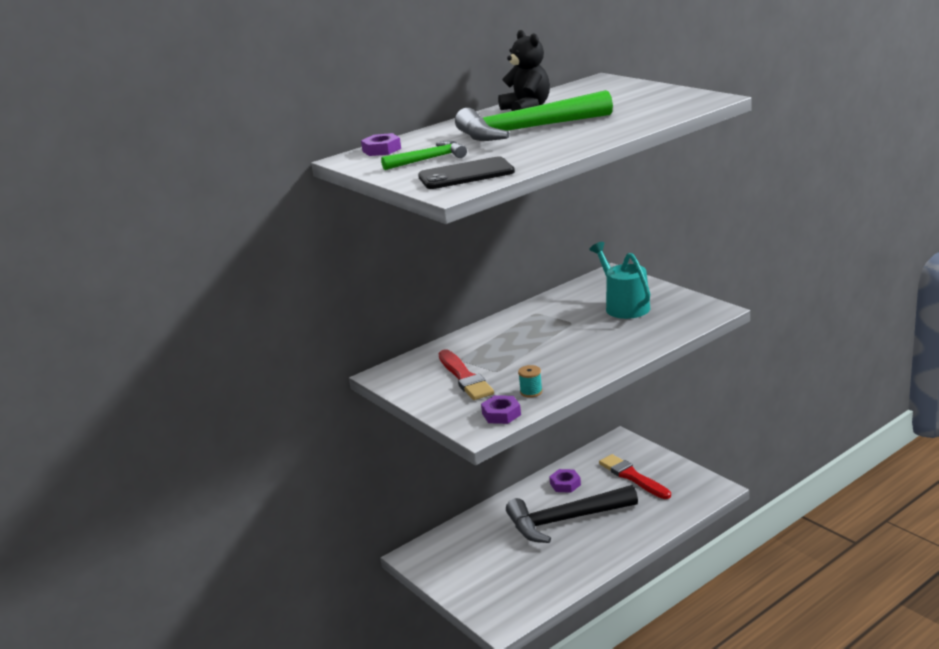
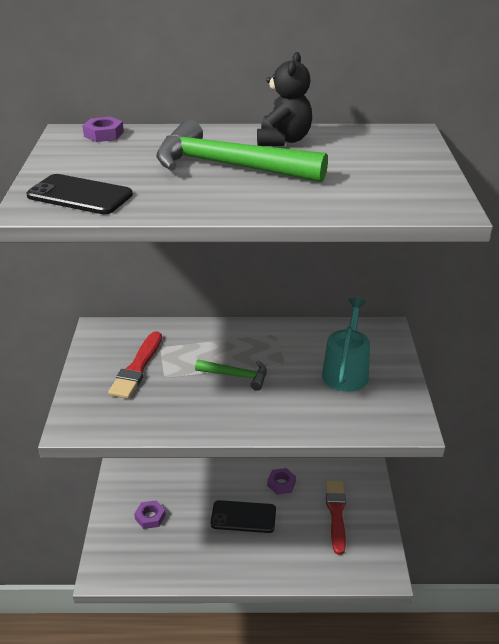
camera: 35 degrees right, 10 degrees up
green hammer [381,141,467,170] -> green hammer moved to [195,360,267,391]
purple nut [481,395,521,424] -> purple nut moved to [134,500,166,529]
black hammer [506,485,638,543] -> black phone [211,500,276,533]
turquoise spool [518,365,543,398] -> none

